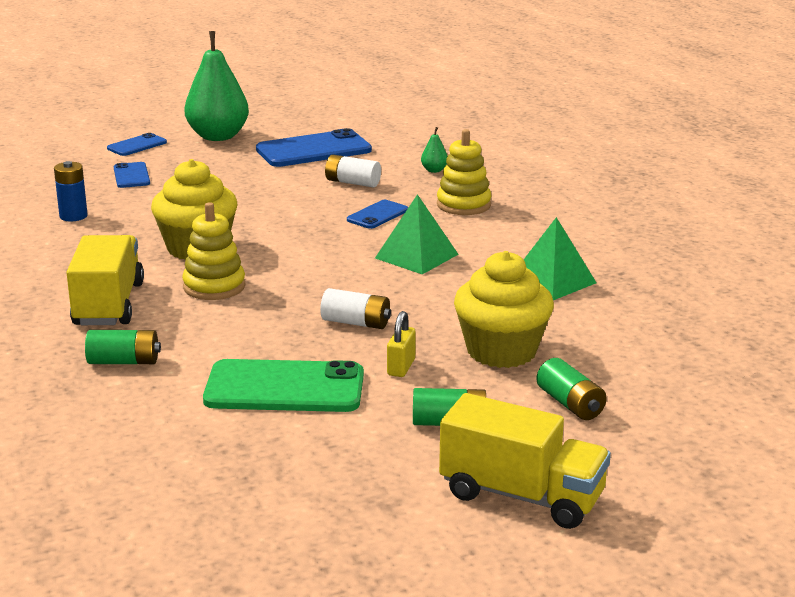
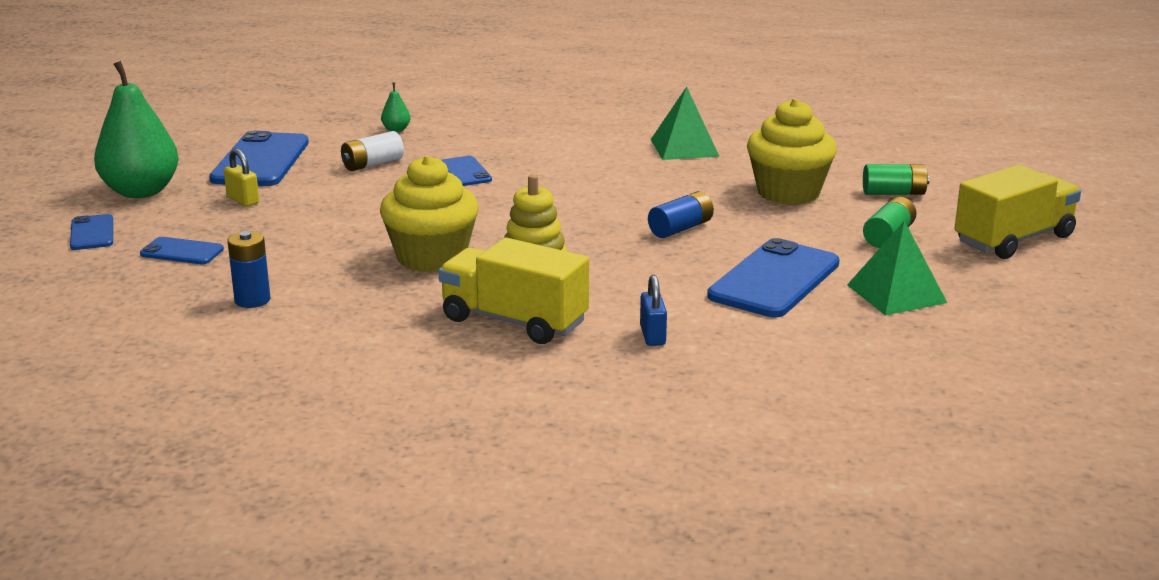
camera: 60 degrees left, 0 degrees up
green battery [85,330,161,364] -> blue padlock [640,275,667,346]
green phone [203,359,364,412] -> blue phone [707,238,840,317]
white battery [320,288,391,329] -> blue battery [648,191,714,238]
green pyramid [375,194,459,274] -> green pyramid moved to [847,221,947,315]
yellow padlock [387,311,416,377] -> yellow padlock moved to [224,149,259,207]
yellow stacking toy [437,129,491,215] -> none

